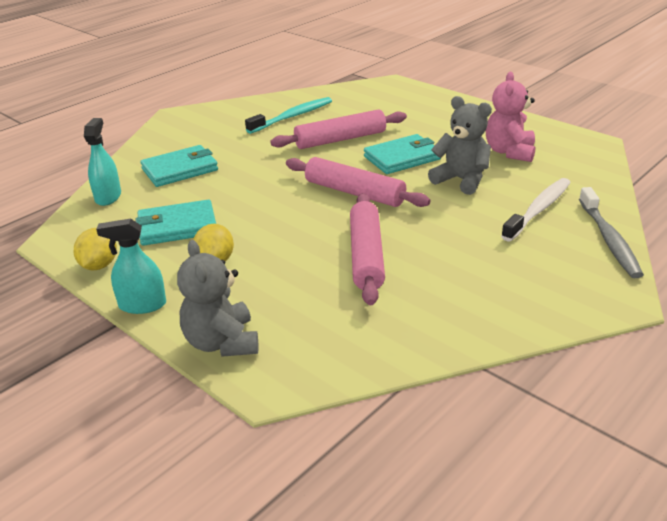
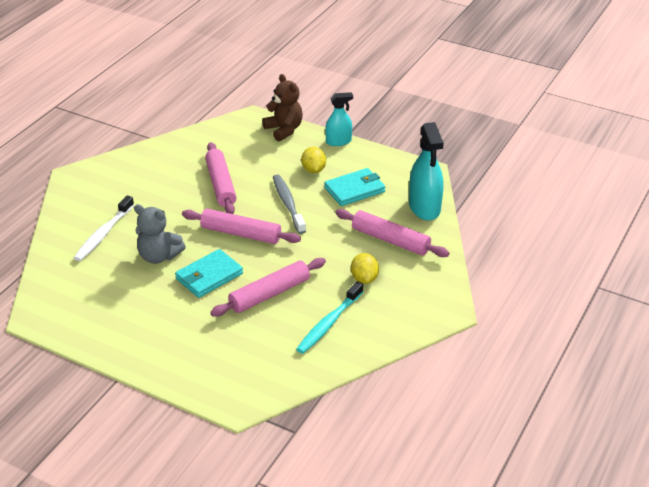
camera: 165 degrees right, 5 degrees up
yellow lemon [74,228,117,270] -> yellow lemon moved to [351,253,379,284]
turquoise spray bottle [84,118,121,206] -> turquoise spray bottle [409,122,444,220], size x1.64
turquoise wallet [140,145,218,187] -> pink rolling pin [335,209,449,257]
grey teddy bear [177,240,258,357] -> brown teddy bear [262,74,303,141]
pink teddy bear [486,72,535,162] -> none
grey toothbrush [579,187,644,278] -> grey toothbrush moved to [273,175,306,234]

